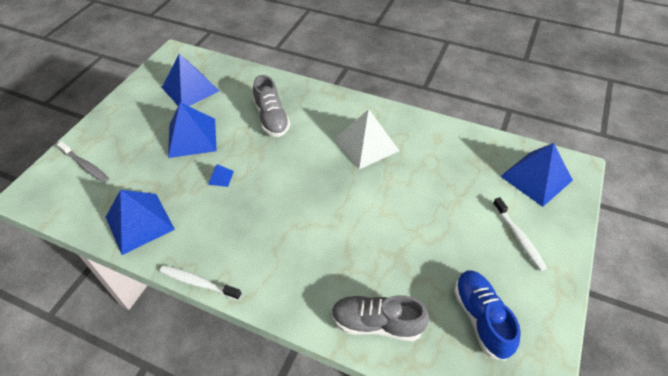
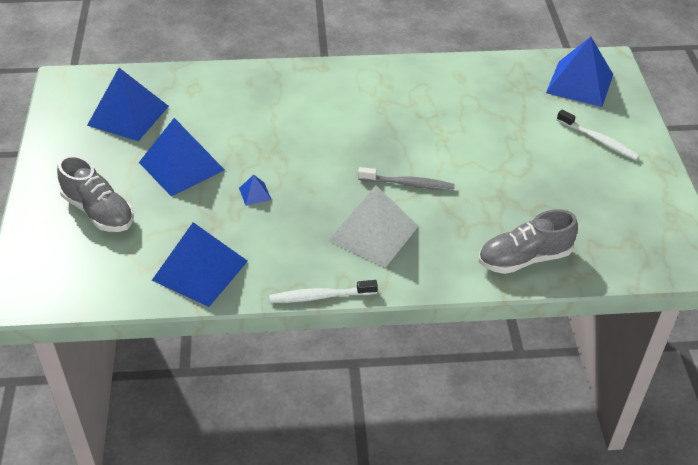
camera: 30 degrees left, 5 degrees down
grey toothbrush [57,141,109,183] -> grey toothbrush moved to [358,167,455,191]
grey shoe [253,75,290,137] -> grey shoe moved to [57,155,134,232]
white pyramid [335,109,399,169] -> white pyramid moved to [328,185,418,268]
blue shoe [454,270,521,361] -> none

